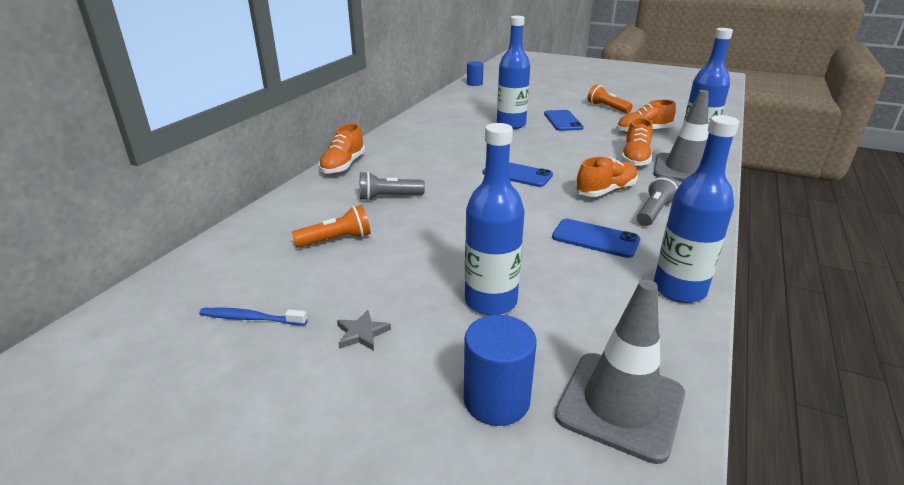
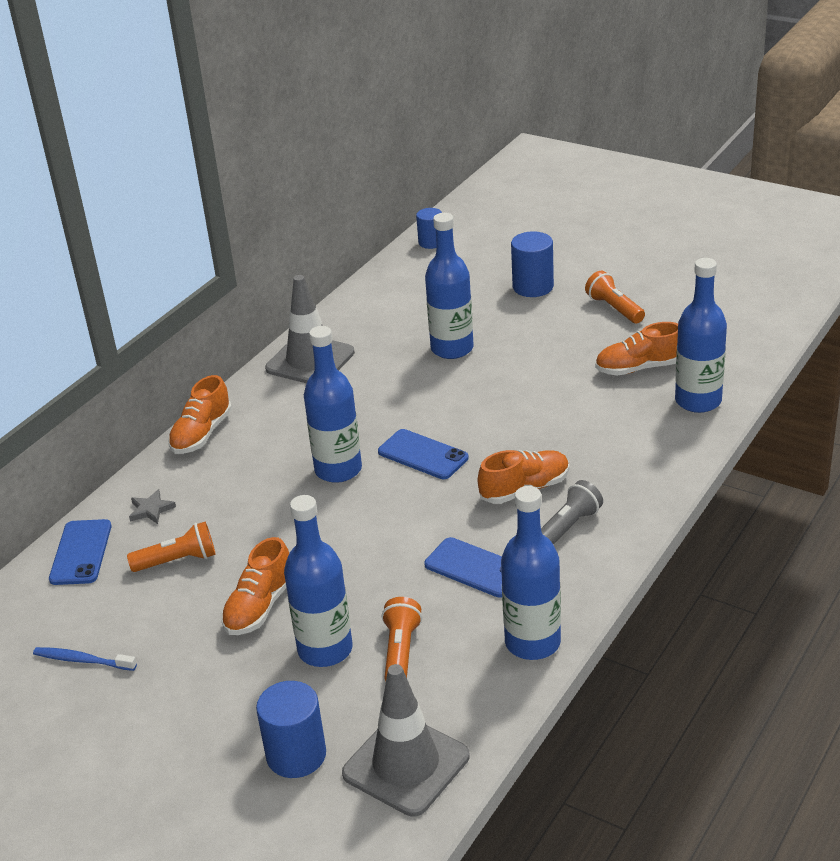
camera: 10 degrees right, 5 degrees up
grey star [337,310,391,351] -> grey star moved to [129,489,176,524]
grey flashlight [360,171,425,201] -> none
blue phone [544,110,584,131] -> blue phone moved to [49,519,111,585]
orange shoe [621,118,653,167] -> orange shoe moved to [221,537,289,635]
grey traffic cone [653,90,709,181] -> grey traffic cone moved to [265,275,355,383]
none -> blue bottle [304,326,362,483]
none -> orange flashlight [382,597,422,681]
none -> blue cylinder [511,231,554,297]

